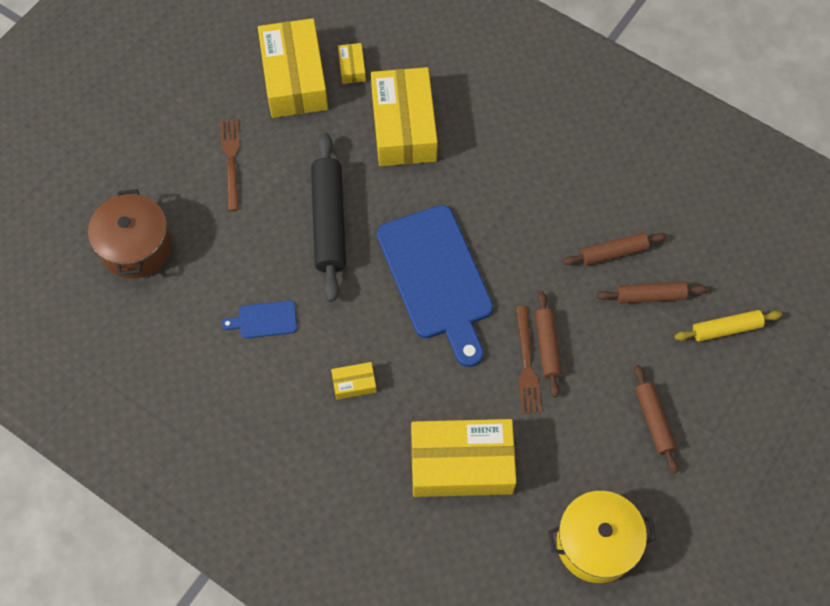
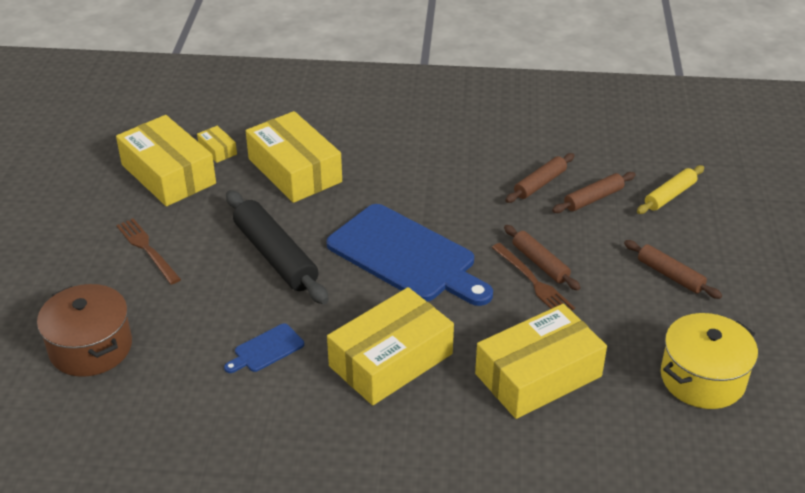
camera: 30 degrees left, 25 degrees down
yellow box [331,362,377,399] -> yellow box [327,287,454,405], size x2.37

